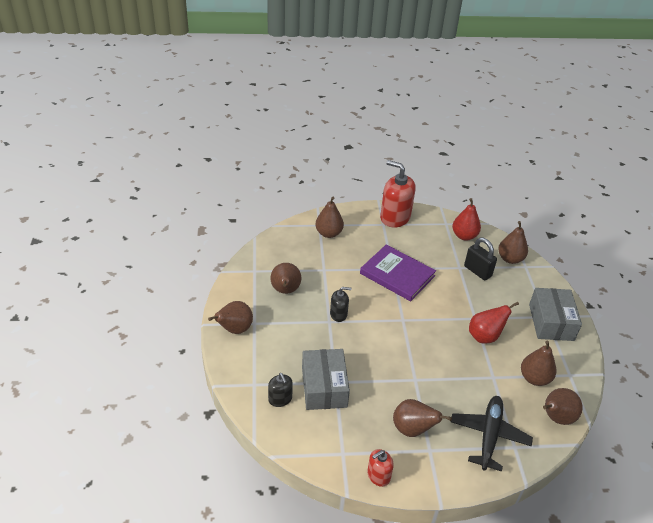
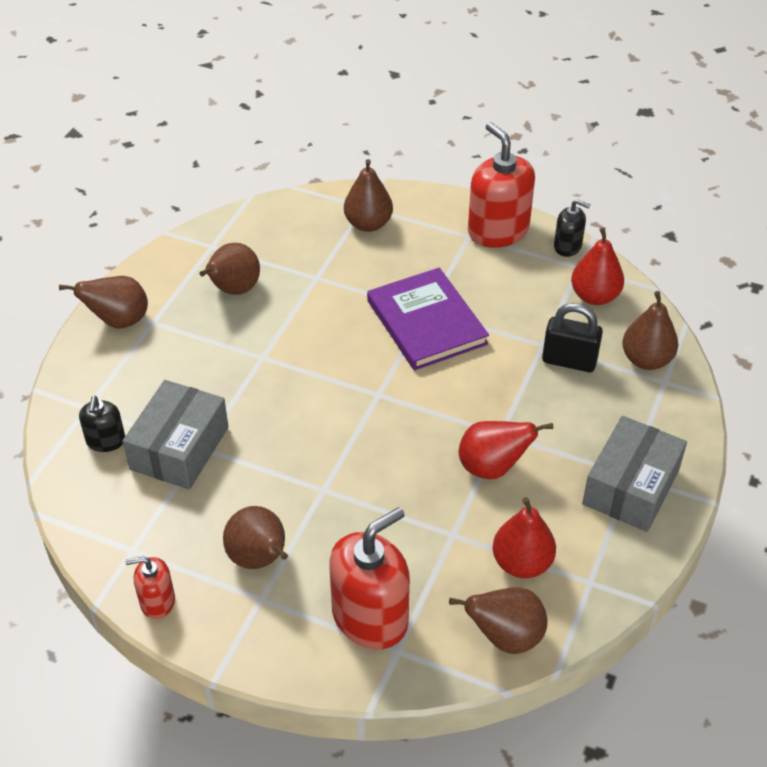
camera: 30 degrees right, 5 degrees up
black soap dispenser [330,287,352,322] -> black soap dispenser moved to [554,199,591,257]
black plane [450,396,533,472] -> red soap dispenser [329,507,410,649]
black padlock [464,238,497,280] -> black padlock turned 60 degrees counterclockwise [542,303,603,372]
brown pear [521,341,556,386] -> red pear [493,497,556,578]

